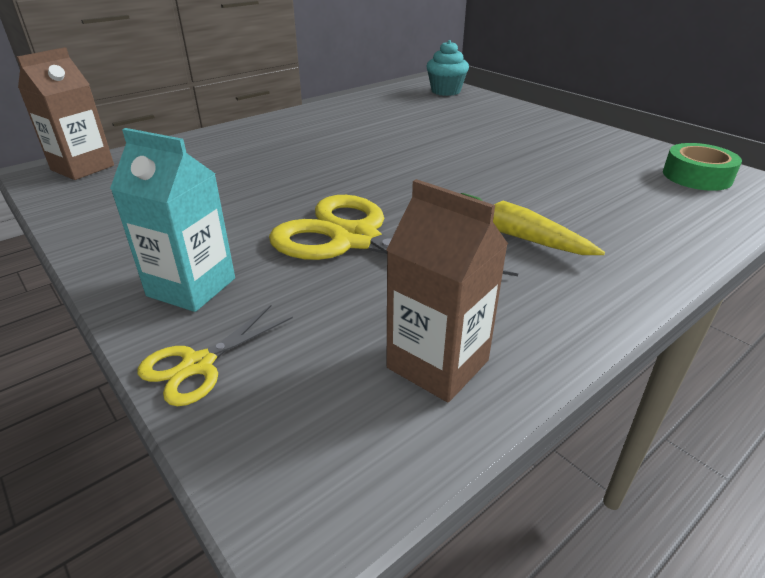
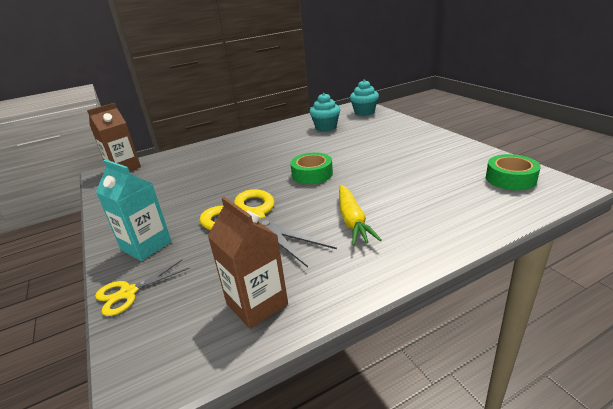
camera: 15 degrees right, 5 degrees down
yellow carrot [461,193,605,255] -> yellow carrot turned 150 degrees counterclockwise [339,185,381,246]
none -> green tape [290,152,333,184]
none -> turquoise cupcake [310,93,340,131]

